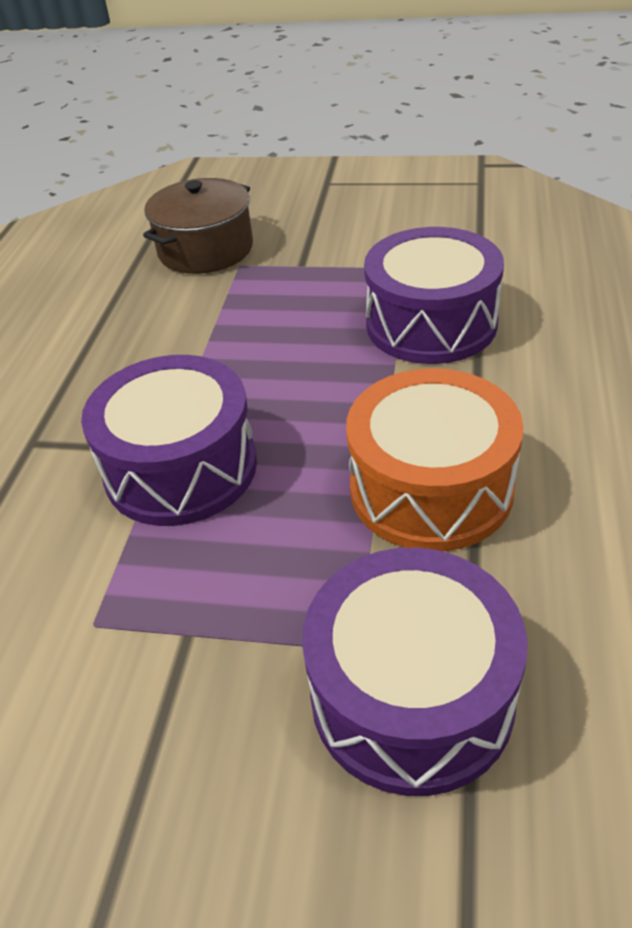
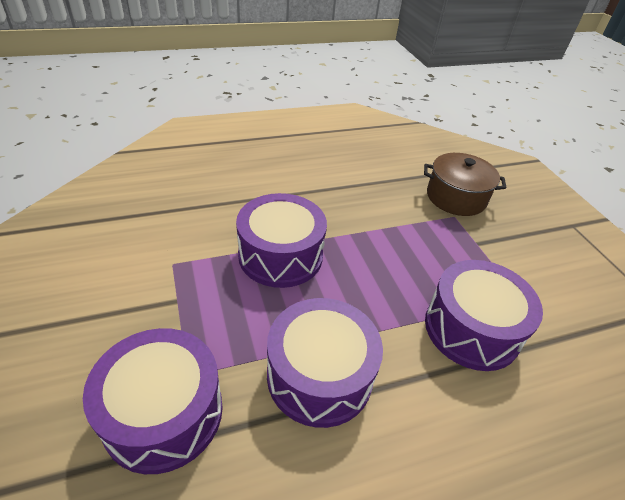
camera: 55 degrees right, 0 degrees up
orange drum [346,368,524,551] -> purple drum [267,298,383,428]

